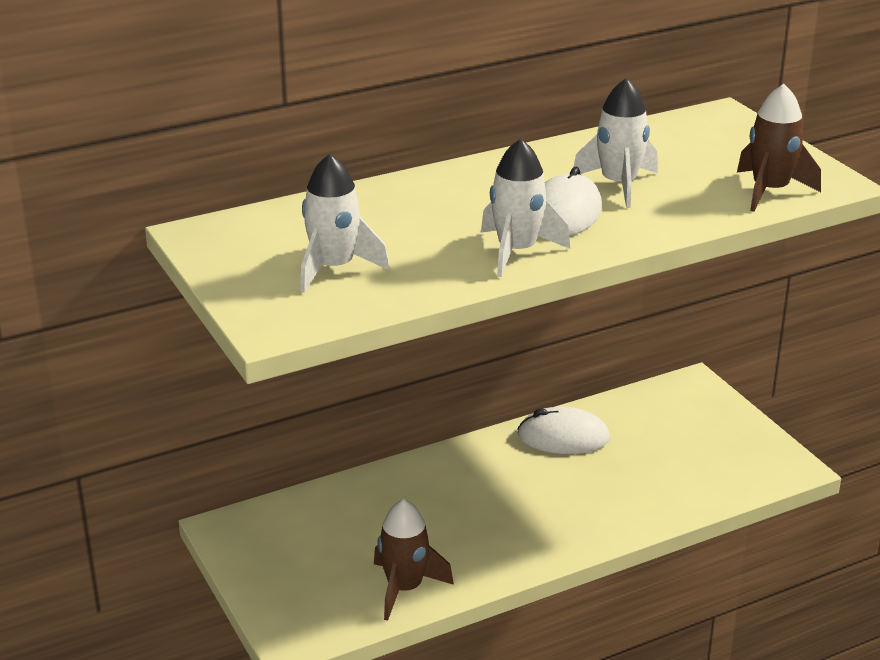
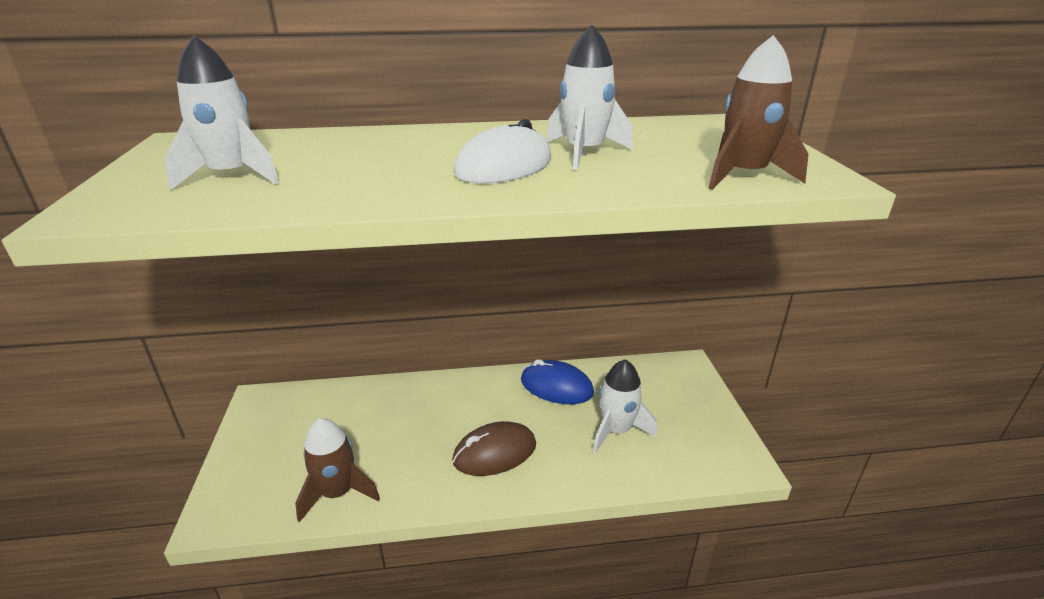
camera: 20 degrees right, 0 degrees up
white rocket [481,138,570,277] -> white rocket moved to [593,359,657,454]
white mouse [517,407,610,454] -> blue mouse [521,359,594,404]
none -> brown mouse [452,421,536,476]

